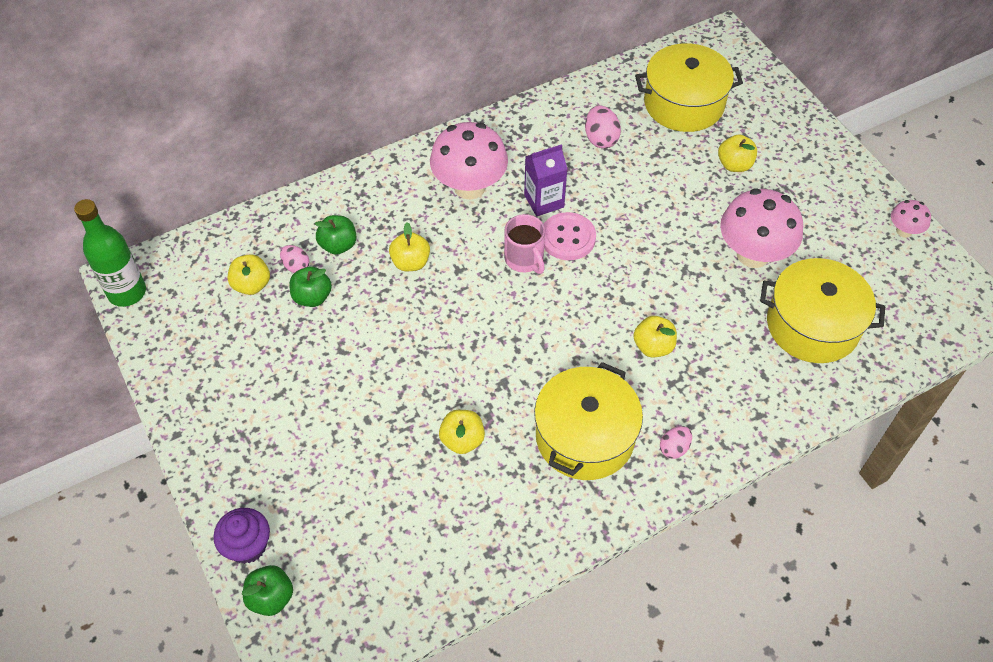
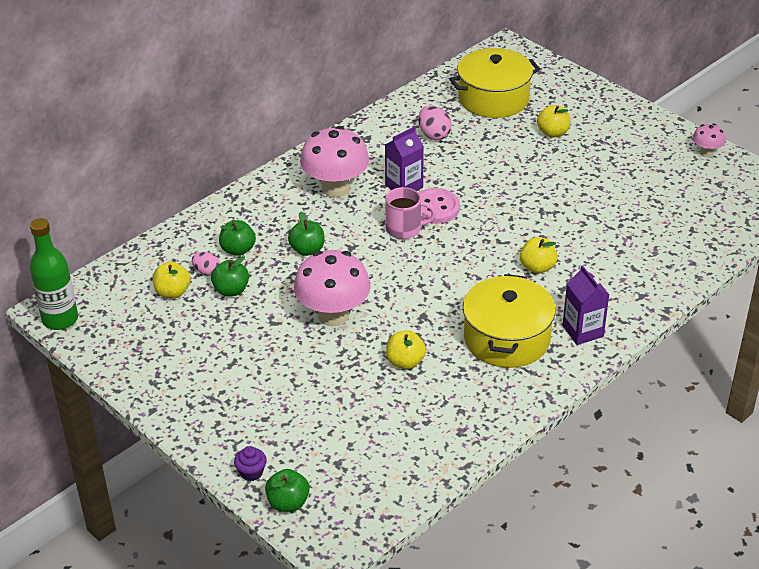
camera: 15 degrees left, 15 degrees down
purple cupcake [213,508,270,564] -> purple cupcake [234,446,267,481], size x0.66
yellow apple [389,222,430,271] -> green apple [288,211,324,256]
pink mug [504,214,545,274] -> pink mug turned 45 degrees counterclockwise [385,187,436,239]
pink egg [660,426,692,459] -> purple carton [562,265,609,345]
pink mushroom [720,189,803,268] -> pink mushroom moved to [294,250,371,327]
yellow pot [760,258,885,363] -> none

